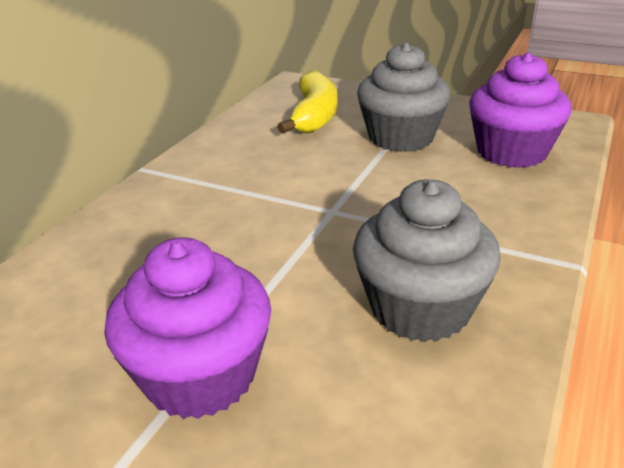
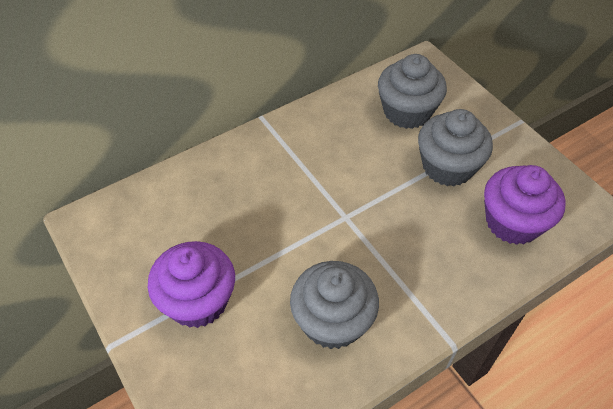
camera: 30 degrees right, 20 degrees up
yellow banana [277,71,337,133] -> grey cupcake [378,54,447,129]

